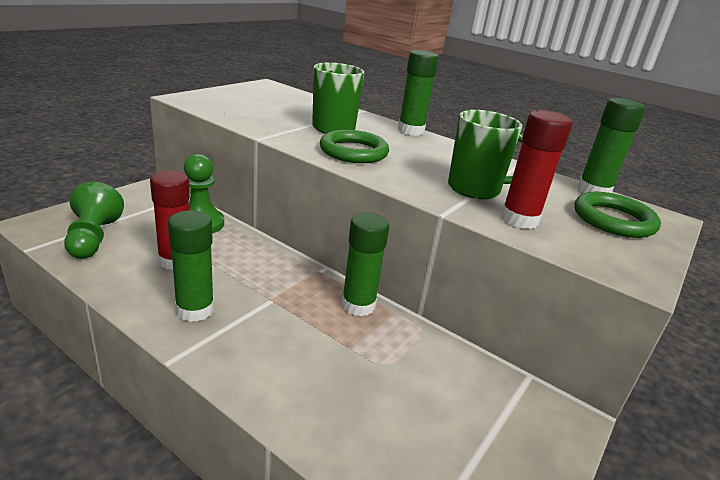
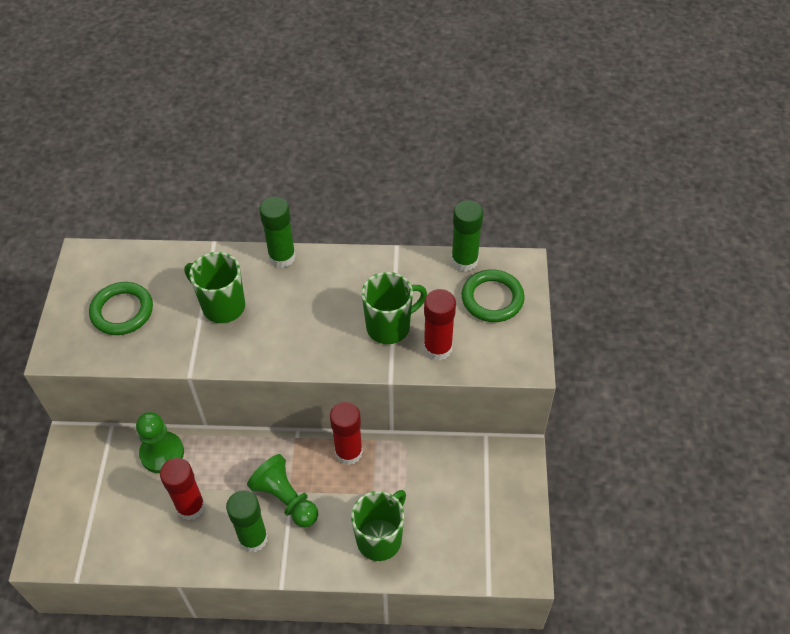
camera: 30 degrees left, 25 degrees up
green pawn [64,182,124,259] -> green pawn moved to [247,454,318,527]
green ring [320,130,389,163] -> green ring moved to [89,282,153,335]
green glue stick [342,213,389,316] -> red glue stick [330,402,363,465]
none -> green mug [351,490,406,561]

